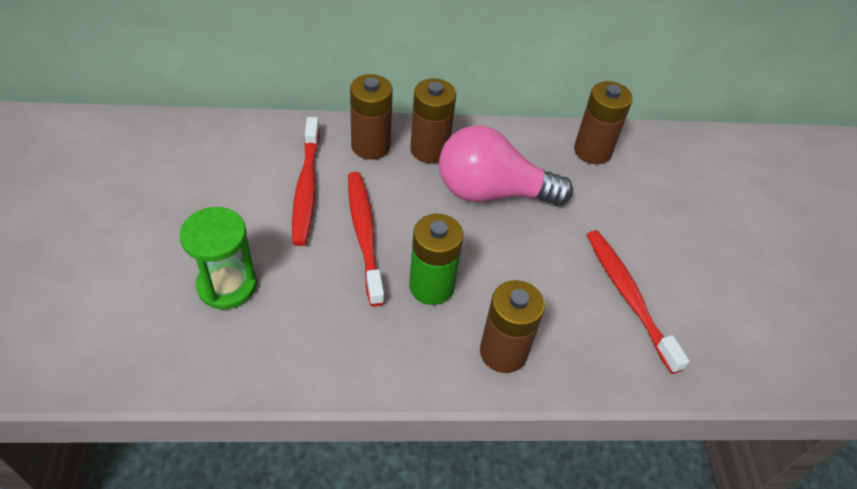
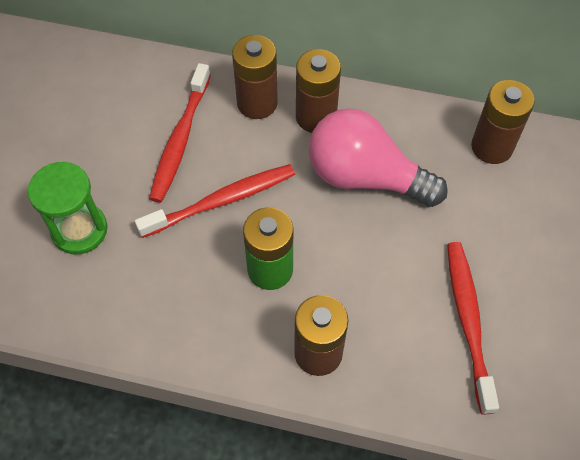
camera: 20 degrees right, 10 degrees up
red toothbrush [348,172,384,306] -> red toothbrush turned 60 degrees clockwise [135,164,295,238]

